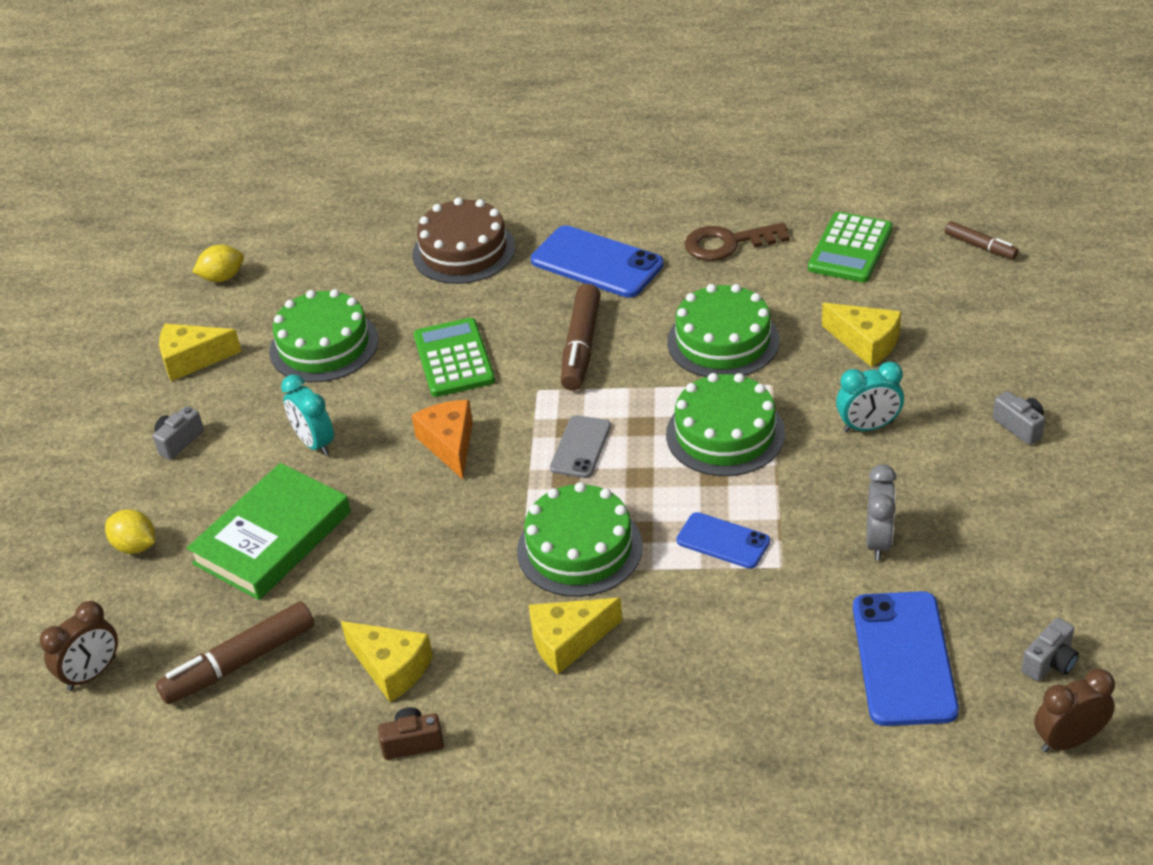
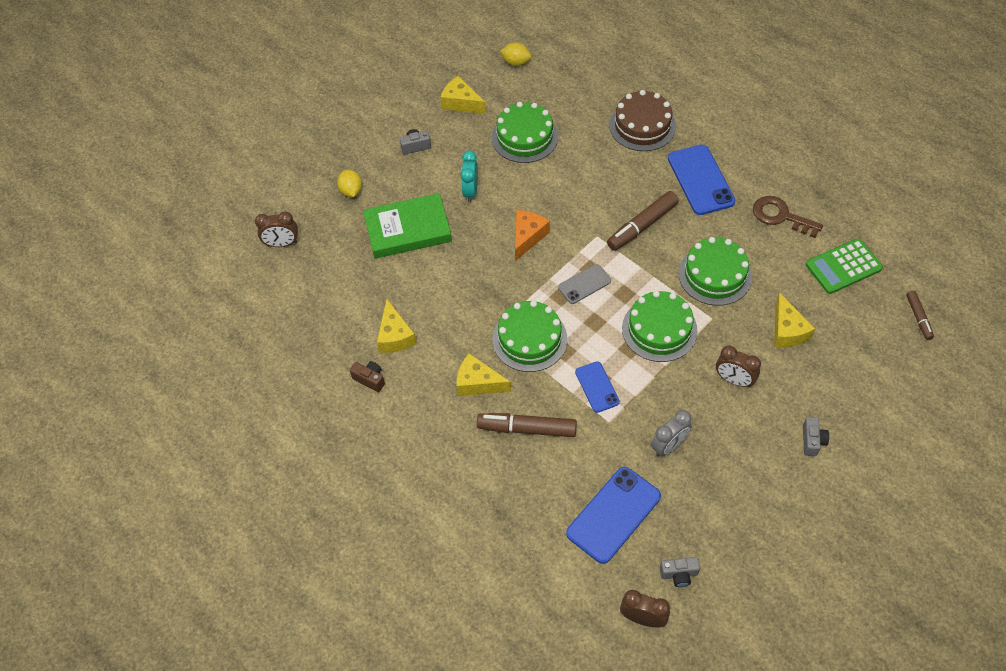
camera: 40 degrees right, 15 degrees up
brown marker [156,601,315,704] -> brown marker moved to [477,413,577,437]
green calculator [414,318,495,397] -> none
turquoise clock [836,361,904,432] -> brown clock [716,346,761,387]

